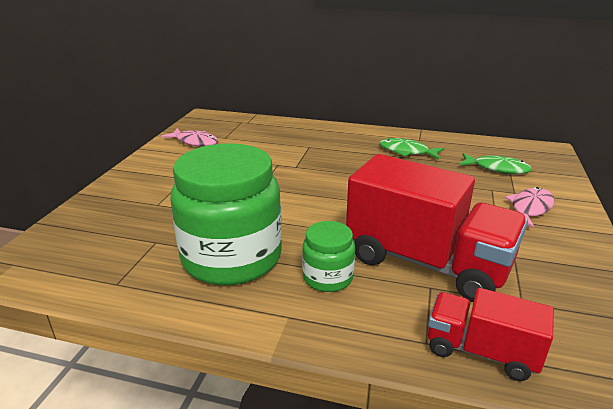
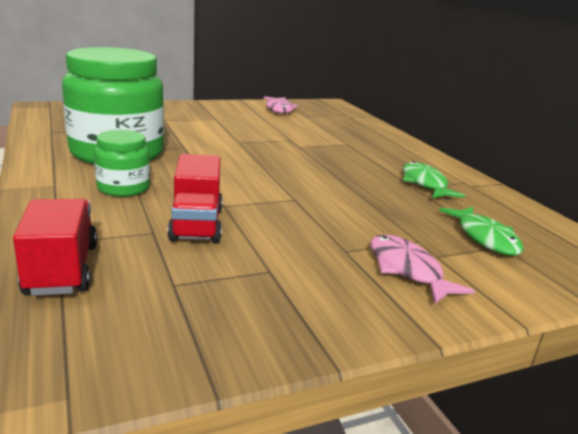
camera: 50 degrees right, 5 degrees down
red truck [346,154,528,302] -> red truck [167,154,223,243], size x0.54
pink fish [505,187,554,229] -> pink fish turned 120 degrees counterclockwise [370,235,475,304]

